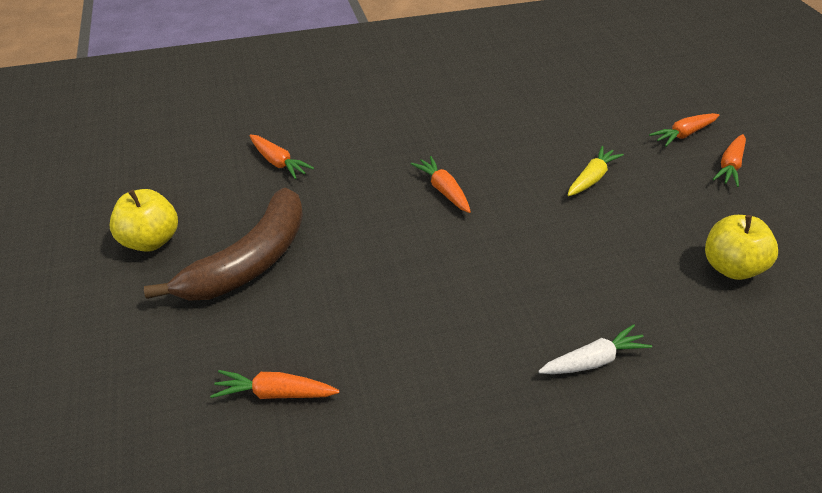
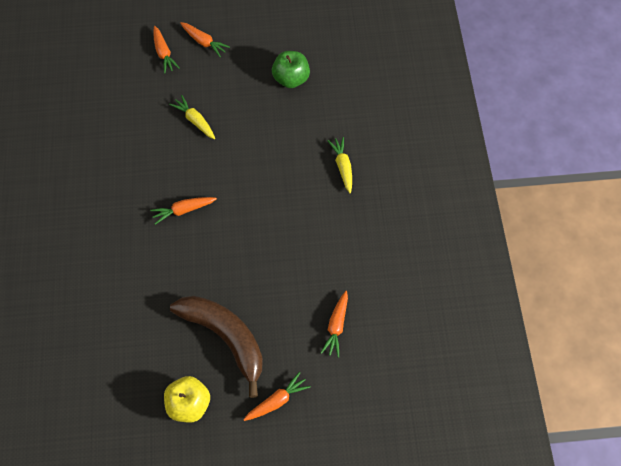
camera: 80 degrees left, 20 degrees up
orange carrot [249,134,314,179] -> orange carrot moved to [243,372,311,421]
white carrot [538,324,652,374] -> yellow carrot [327,137,352,193]
yellow apple [705,215,778,280] -> green apple [272,51,310,88]

